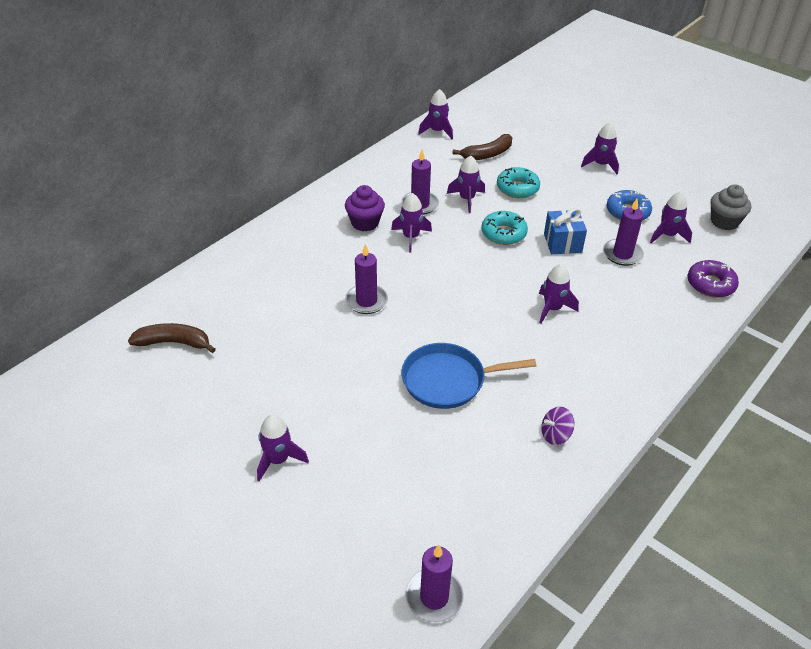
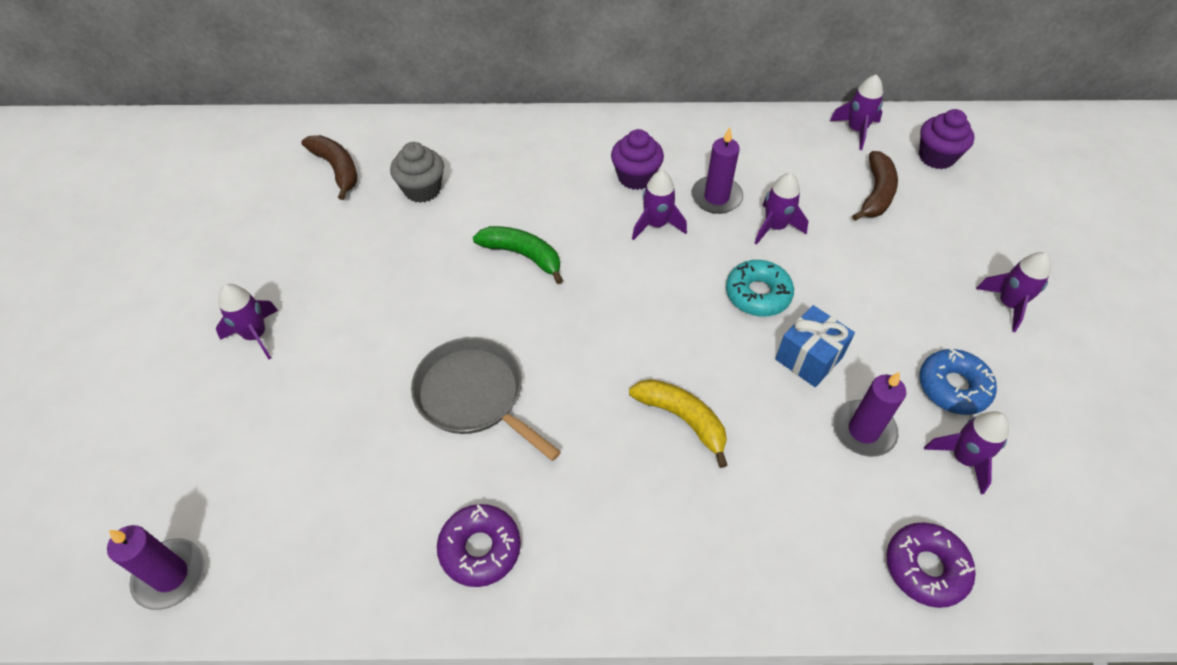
camera: 50 degrees right, 10 degrees up
purple candle [345,244,388,314] -> green banana [473,226,563,284]
blue pan [401,343,536,409] -> grey pan [411,337,561,461]
brown banana [452,134,513,160] -> brown banana turned 90 degrees counterclockwise [852,151,898,221]
turquoise donut [497,167,540,198] -> none
purple rocket [539,264,579,324] -> yellow banana [629,379,727,468]
purple spinning top [541,407,574,445] -> purple donut [437,504,521,587]
grey cupcake [711,184,751,230] -> grey cupcake moved to [390,142,444,203]
none -> purple cupcake [919,109,975,169]

